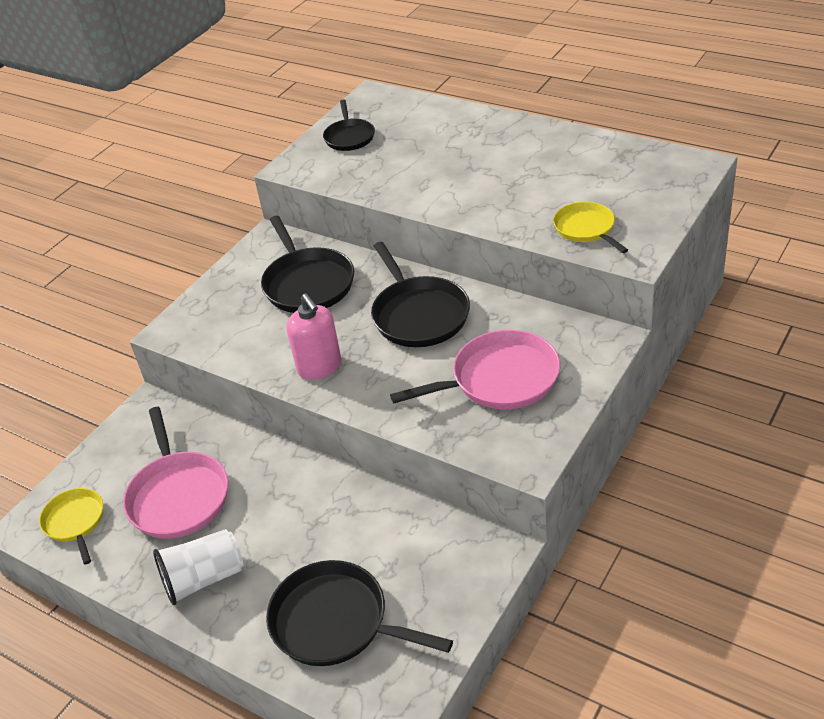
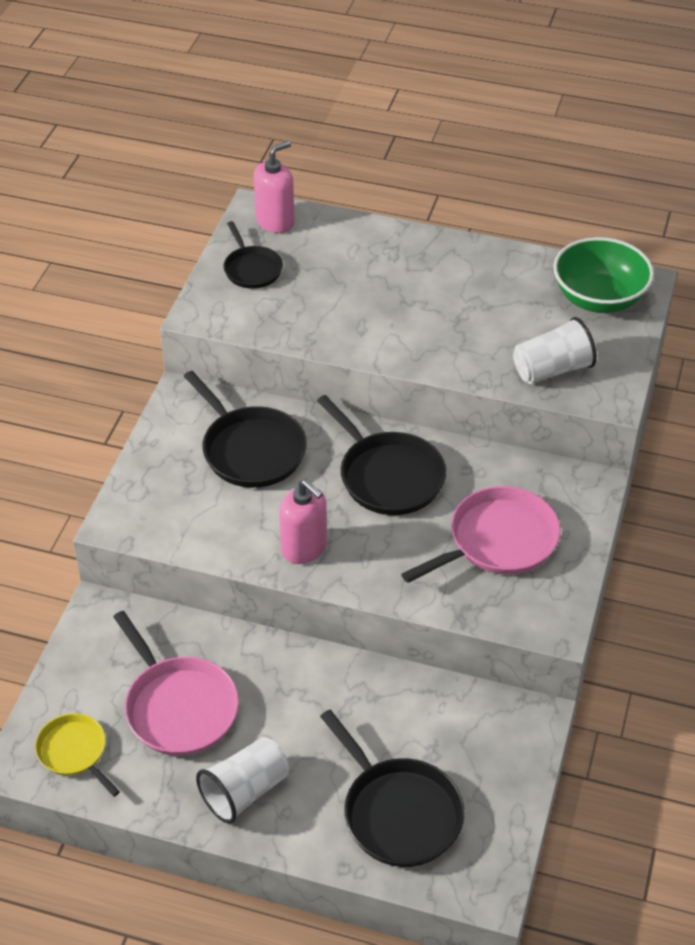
camera: 20 degrees left, 5 degrees up
black pan [266,560,453,666] -> black pan turned 135 degrees counterclockwise [320,710,465,867]
yellow pan [553,202,628,253] -> white cup [513,317,597,384]
none -> pink soap dispenser [254,141,295,233]
none -> green bowl [553,237,654,313]

